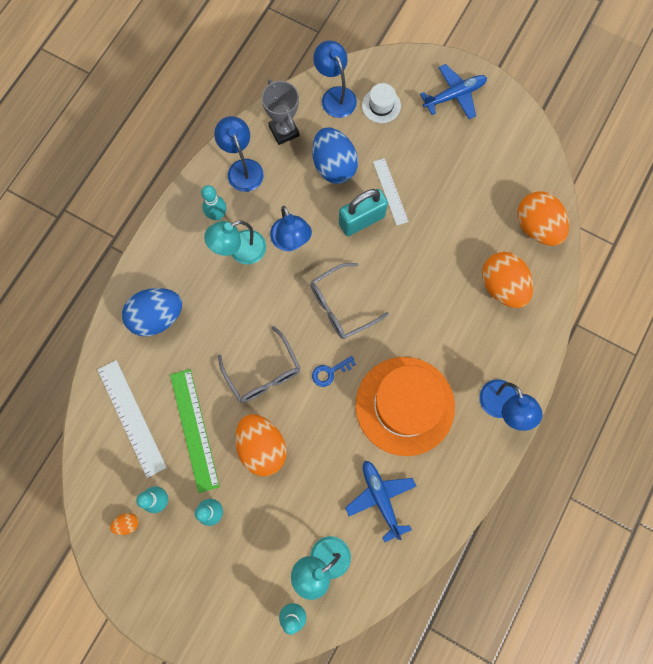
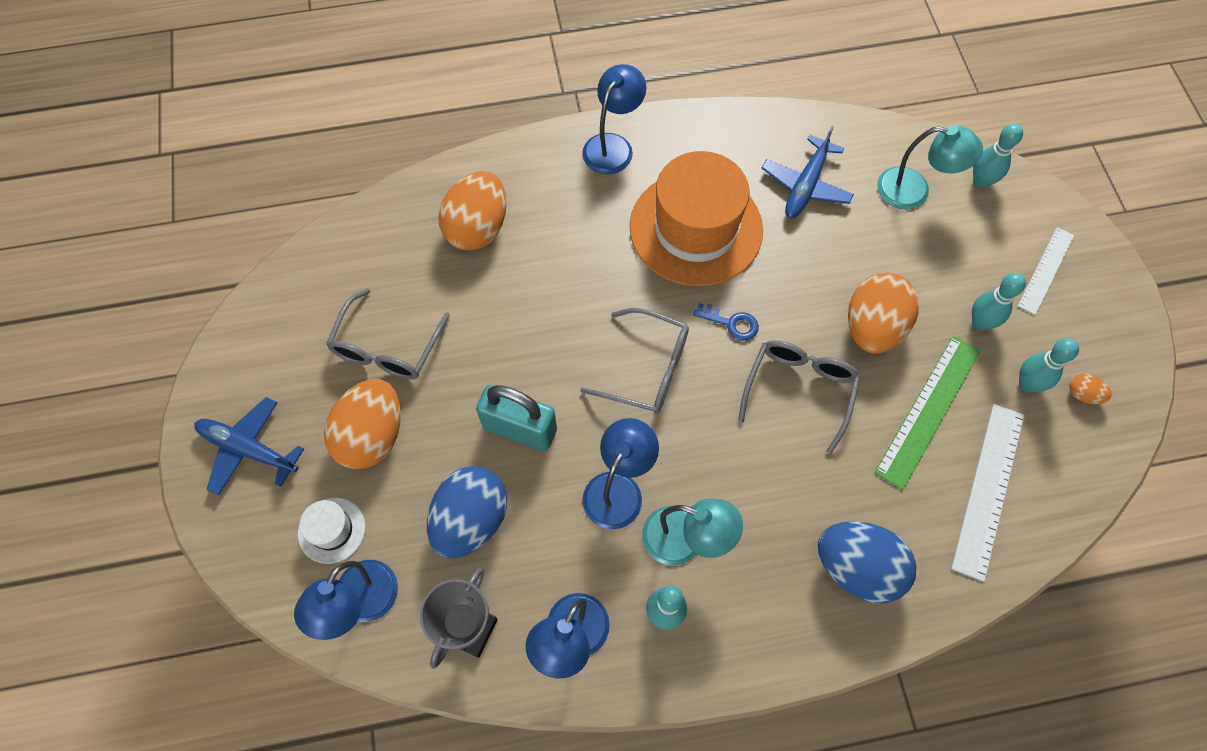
camera: 130 degrees left, 10 degrees down
white ruler [373,158,409,225] -> white ruler moved to [1018,227,1074,315]
orange egg [517,192,569,246] -> orange egg moved to [324,379,401,469]
none -> grey glasses [326,288,450,380]

